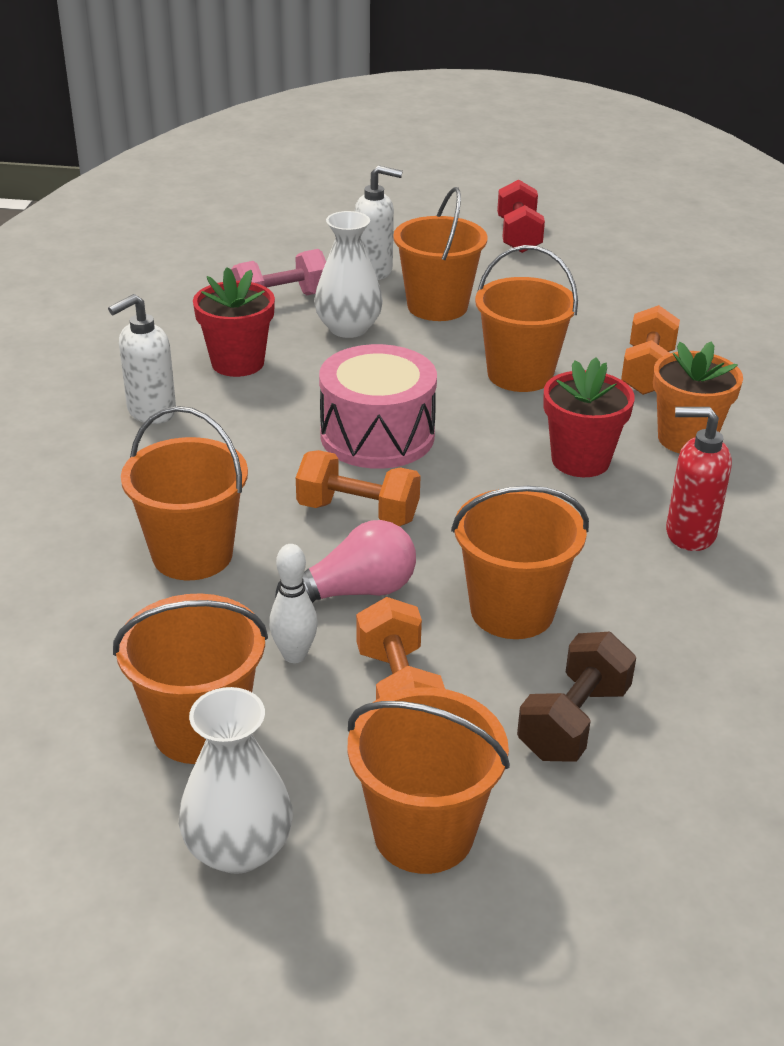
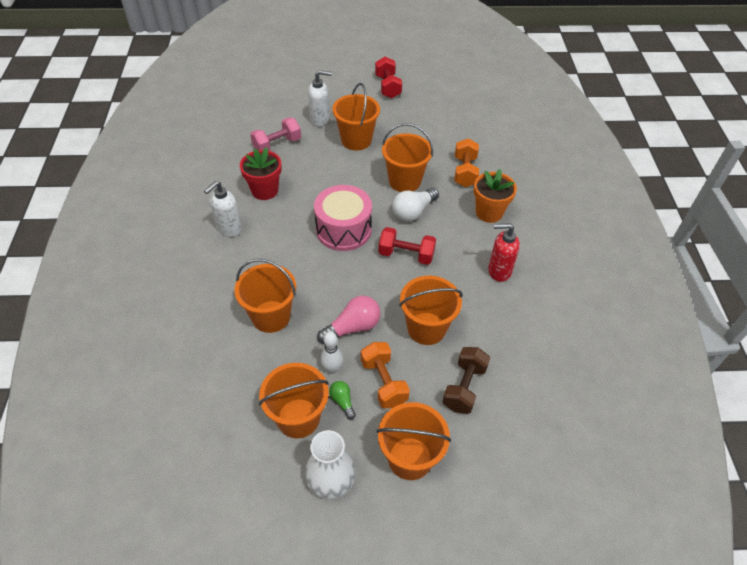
camera: 10 degrees left, 15 degrees up
orange dumbbell [296,450,421,526] -> none
white vase [314,211,383,338] -> none
red flower pot [543,357,635,477] -> none
none -> green light bulb [329,381,356,420]
none -> red dumbbell [378,227,436,265]
none -> white light bulb [392,188,439,222]

